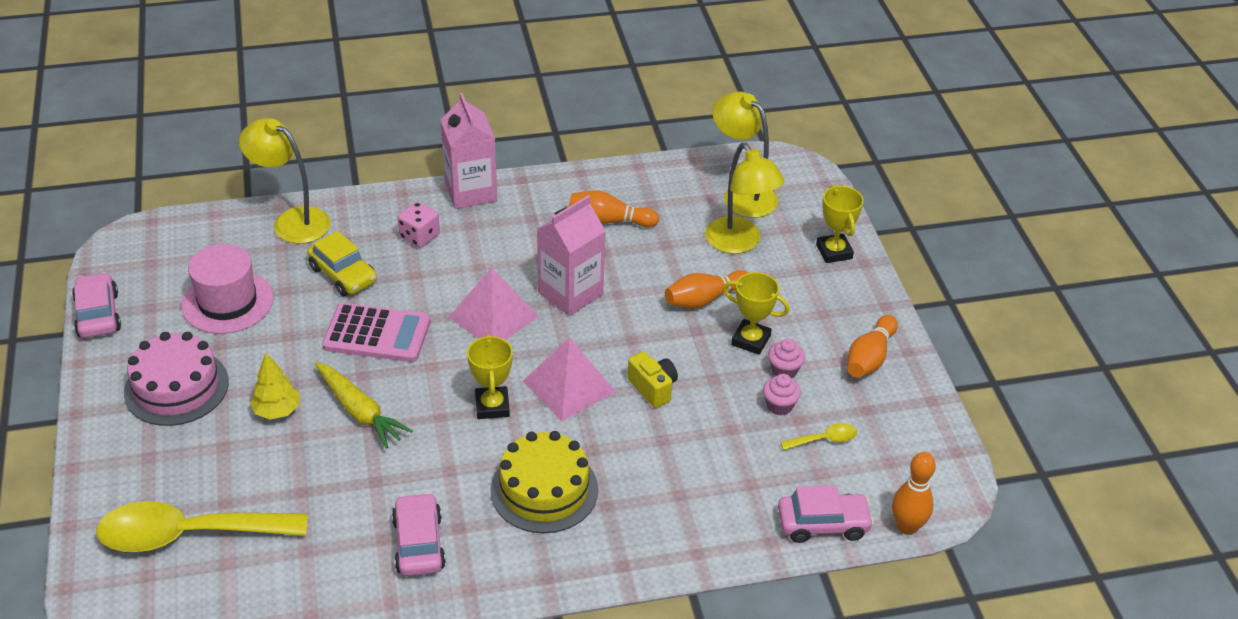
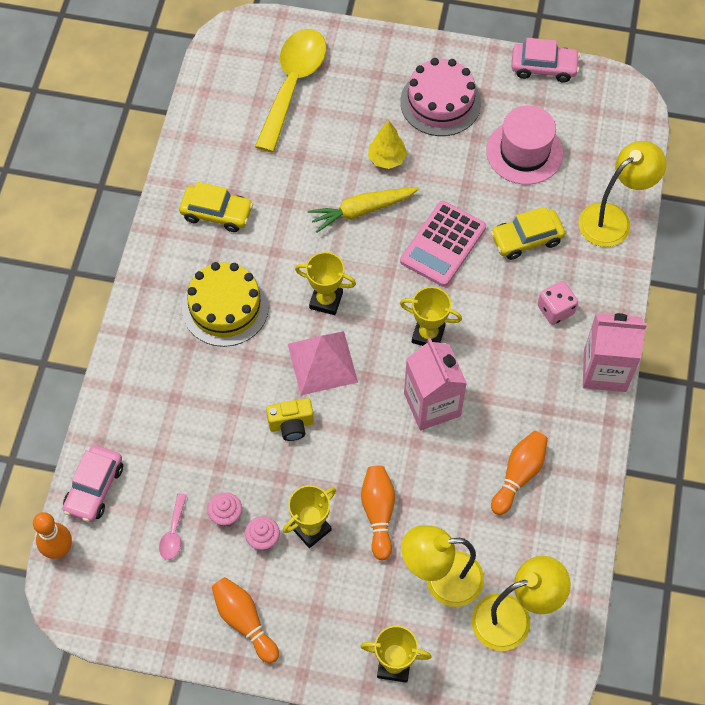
camera: 115 degrees right, 20 degrees up
pink car [392,492,446,576] -> yellow car [179,182,253,232]
pink pyramid [449,268,539,340] -> yellow trophy [400,287,462,346]
yellow spoon [780,423,857,450] -> pink spoon [159,493,187,560]

